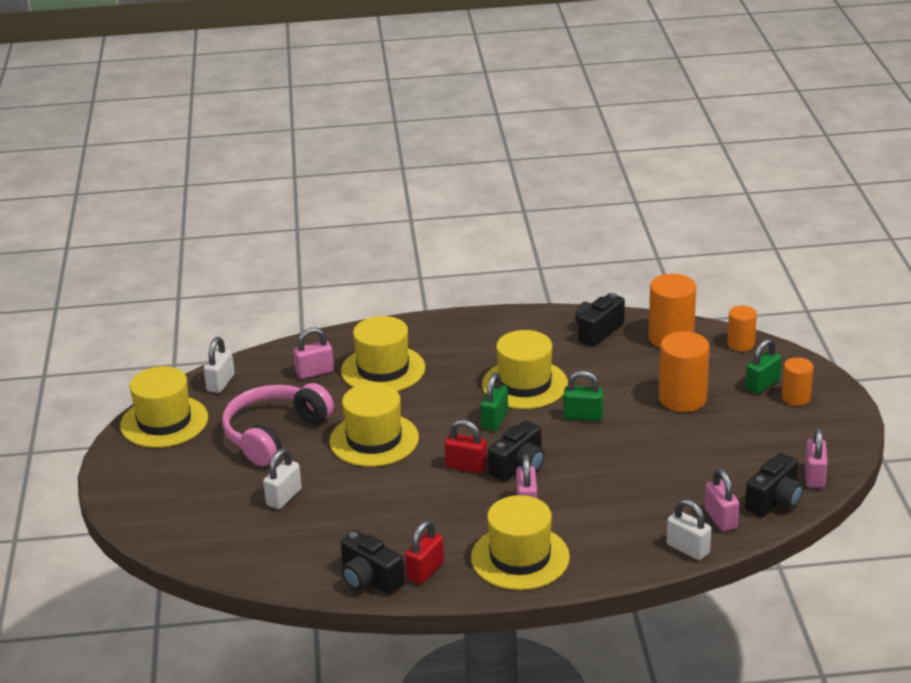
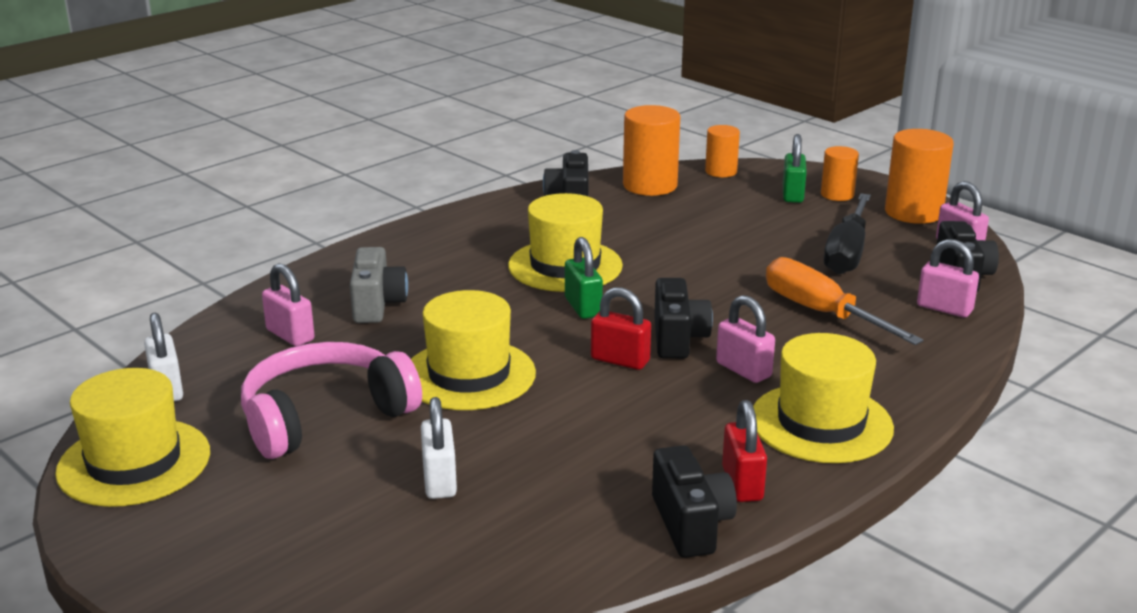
camera: 40 degrees left, 5 degrees down
pink headphones [222,383,334,466] -> pink headphones turned 60 degrees clockwise [241,342,422,459]
pink padlock [294,328,334,379] -> pink padlock turned 75 degrees counterclockwise [262,263,315,346]
yellow hat [341,316,425,391] -> grey camera [350,247,408,323]
black camera [341,530,404,595] -> black camera turned 105 degrees counterclockwise [652,446,737,558]
red padlock [445,420,487,473] -> red padlock turned 45 degrees clockwise [591,287,651,370]
green padlock [563,370,603,421] -> none
orange cylinder [659,331,710,412] -> orange cylinder moved to [885,129,954,224]
white padlock [667,499,711,560] -> none
none -> orange screwdriver [766,257,924,345]
none -> black screwdriver [824,193,871,274]

